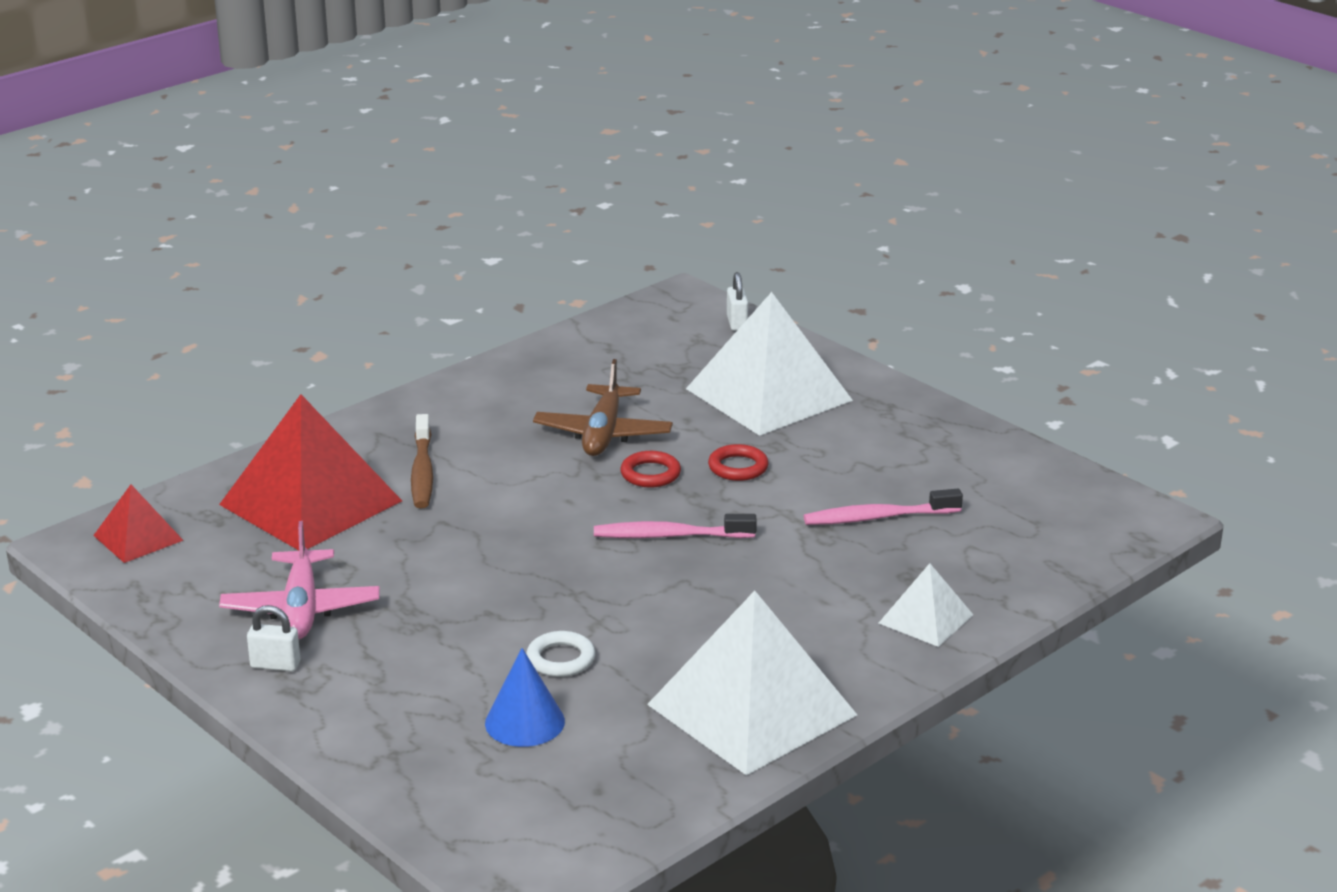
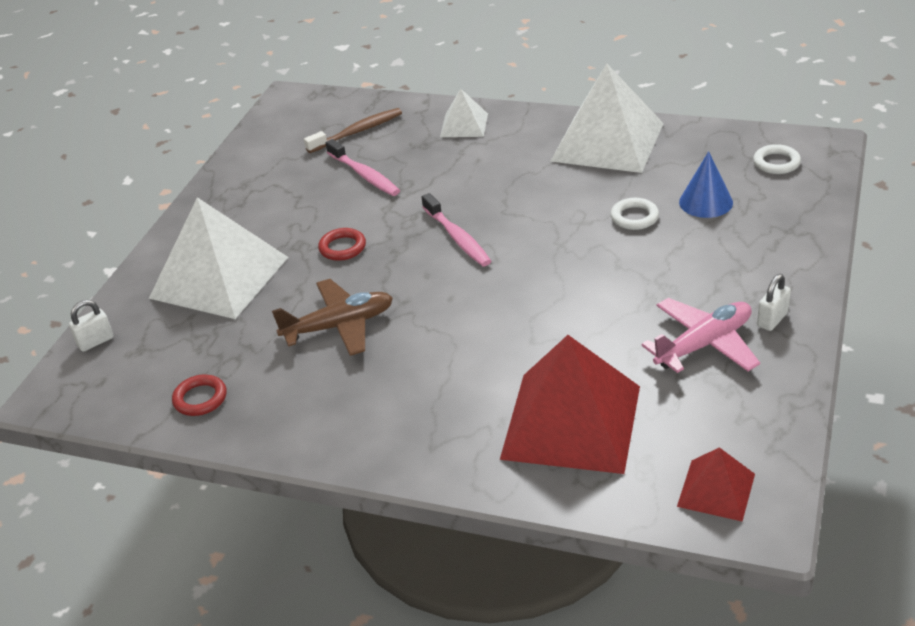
camera: 115 degrees left, 10 degrees up
white padlock [247,605,300,672] -> white padlock turned 60 degrees clockwise [757,274,791,331]
brown toothbrush [411,414,433,508] -> brown toothbrush moved to [304,108,402,153]
red ring [620,451,681,488] -> red ring moved to [172,374,227,416]
none -> white ring [753,144,801,174]

